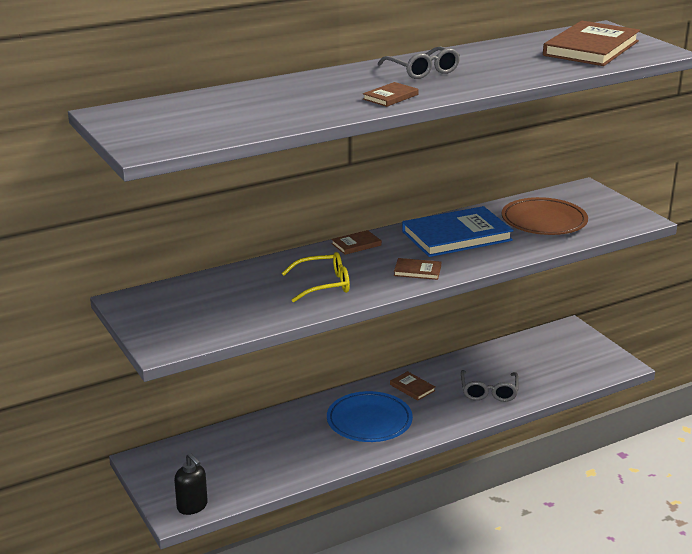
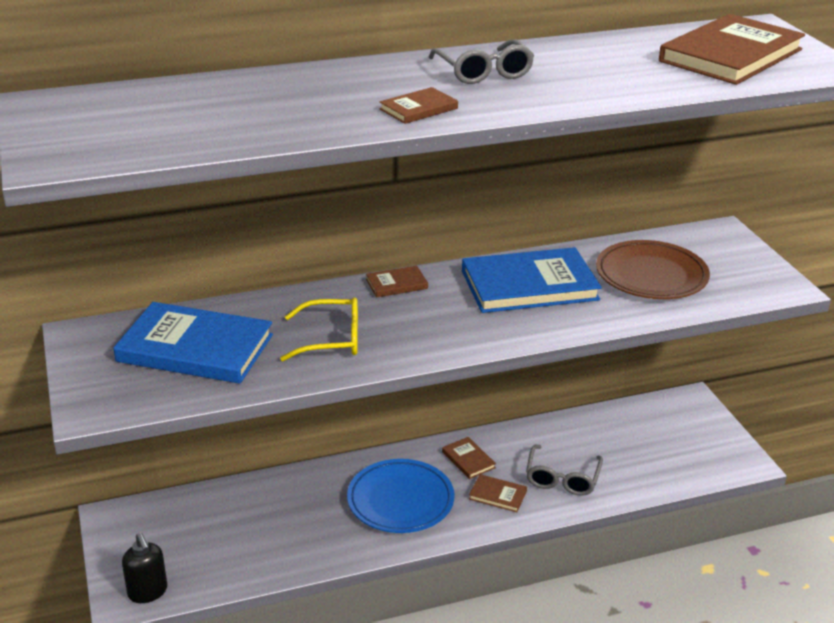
camera: 10 degrees right, 5 degrees up
brown book [394,258,441,280] -> brown book moved to [469,474,527,512]
none -> blue book [113,302,273,384]

